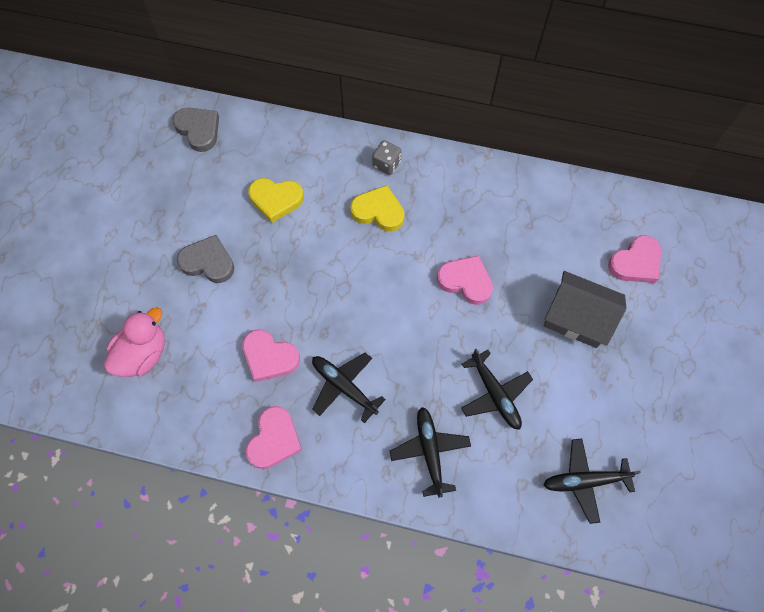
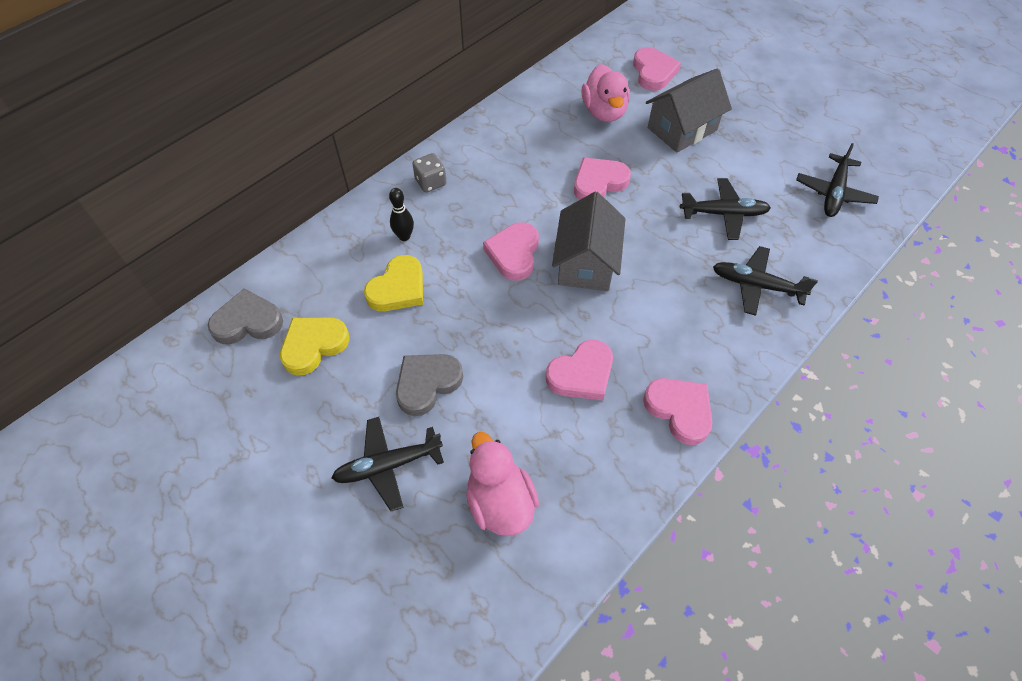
camera: 60 degrees left, 10 degrees down
black plane [312,353,386,423] -> black plane moved to [332,417,444,511]
yellow heart [350,185,405,232] -> yellow heart moved to [280,318,350,376]
none -> black bowling pin [389,188,414,241]
none -> pink heart [483,222,539,281]
none -> grey house [552,192,625,291]
none -> pink duck [582,64,630,122]

